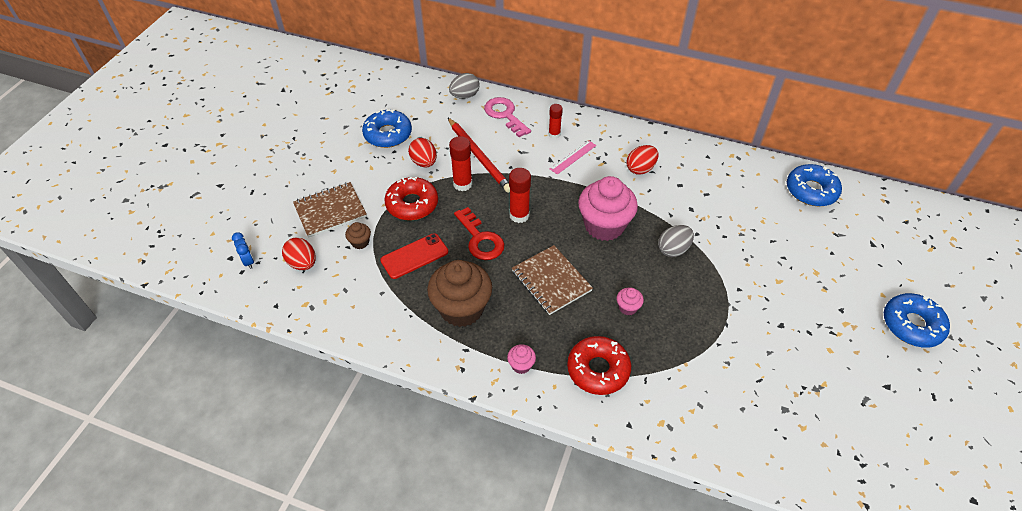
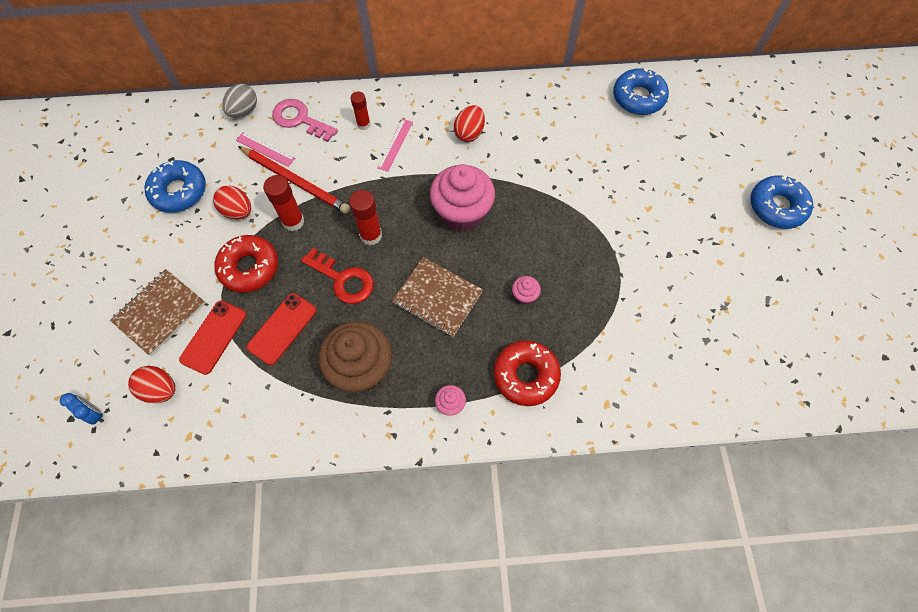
camera: 25 degrees left, 15 degrees up
brown cupcake [345,222,371,249] -> red phone [179,301,246,375]
grey egg [658,225,694,257] -> none
none -> pink ruler [236,132,295,167]

